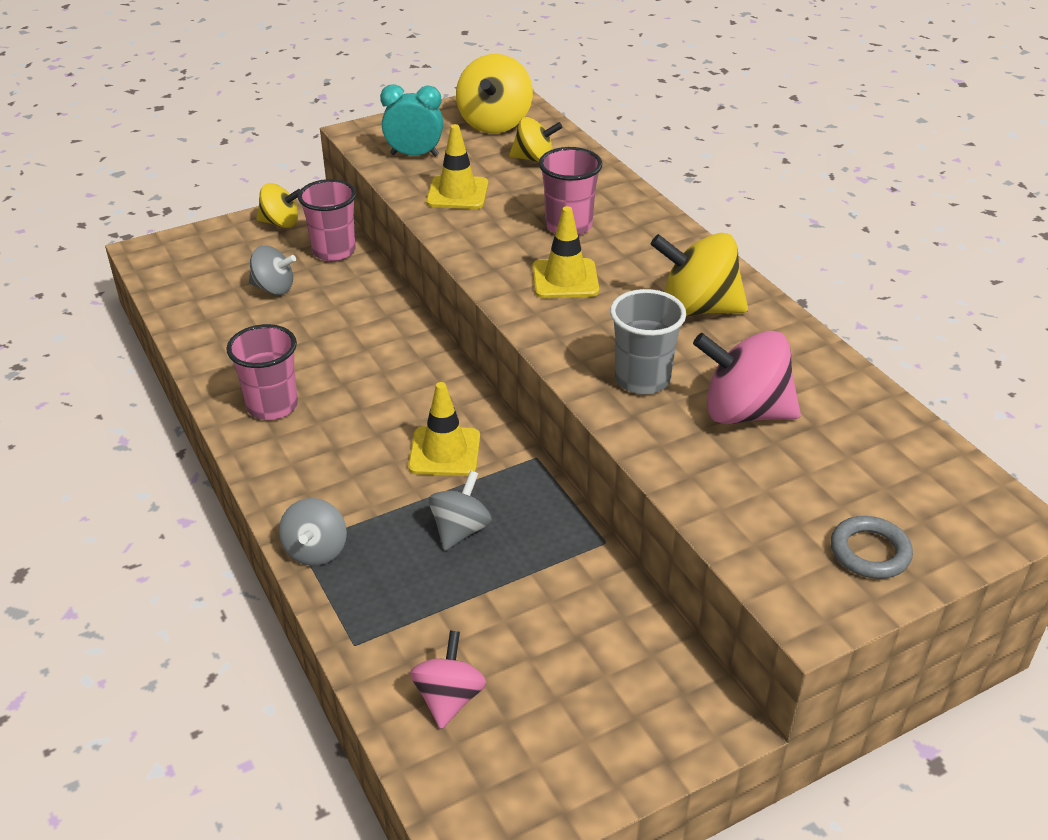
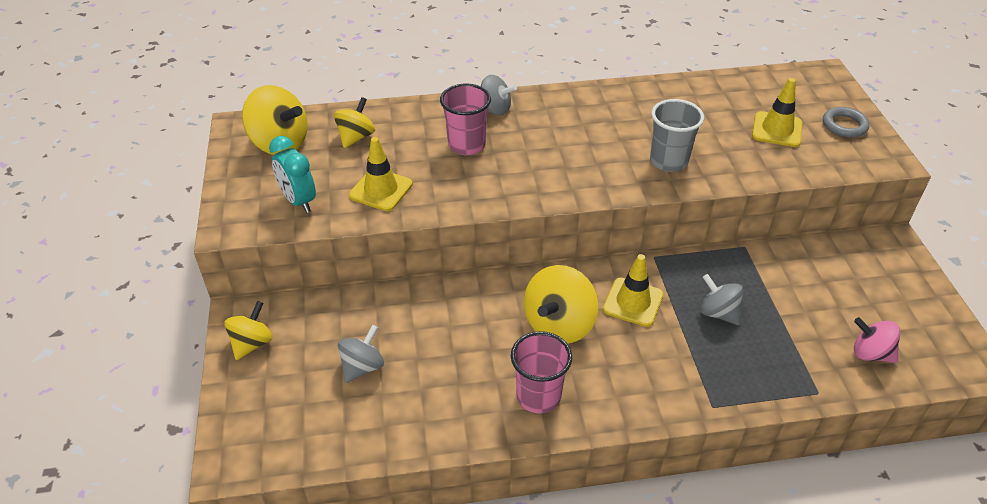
camera: 70 degrees left, 5 degrees up
grey spinning top [279,498,347,566] -> grey spinning top moved to [481,75,517,115]
pink cup [298,179,357,261] -> none
turquoise clock [380,84,443,157] -> turquoise clock turned 60 degrees counterclockwise [269,136,316,213]
yellow traffic cone [533,206,599,298] -> yellow traffic cone moved to [752,78,802,147]
yellow spinning top [651,233,748,316] -> yellow spinning top moved to [524,265,598,344]
pink spinning top [693,331,801,424] -> none

